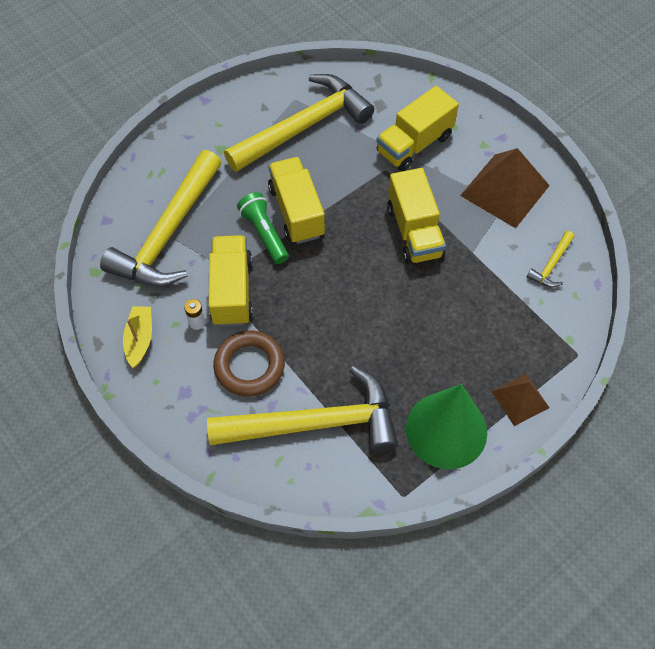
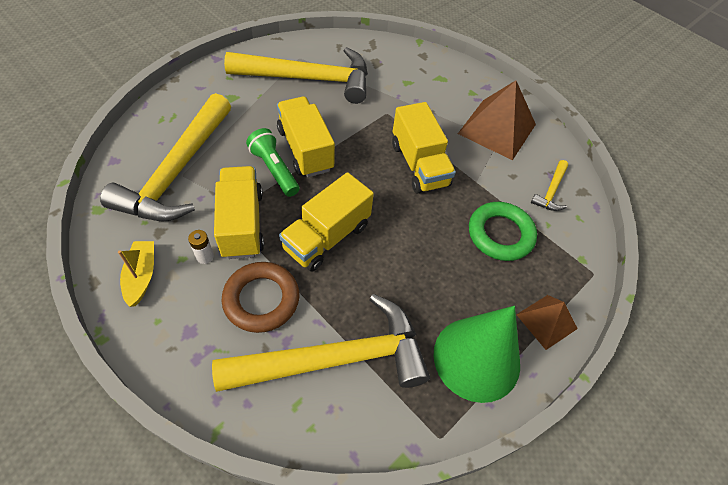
camera: 10 degrees left, 5 degrees down
yellow hammer [224,74,374,172] -> yellow hammer turned 45 degrees clockwise [224,47,368,104]
yellow truck [376,86,459,171] -> yellow truck moved to [279,172,374,272]
none -> green ring [469,202,537,261]

